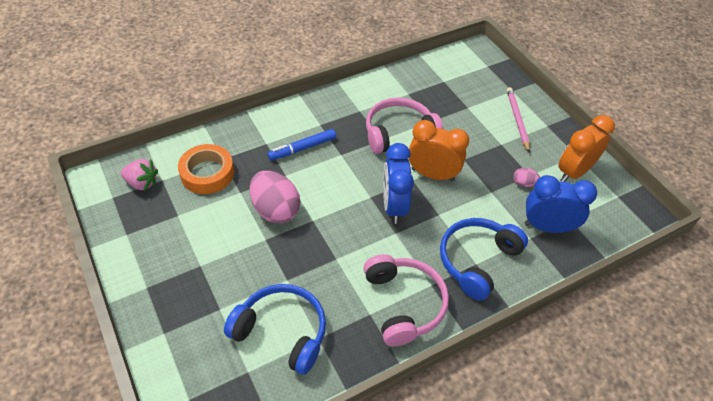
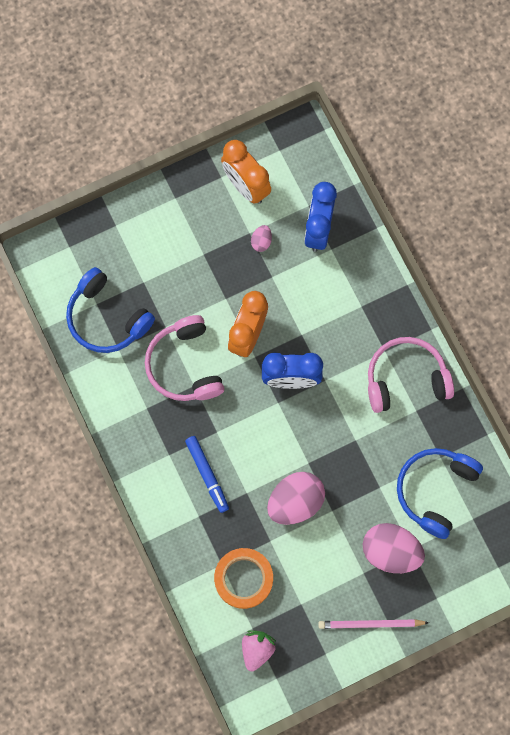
camera: 85 degrees left, 25 degrees up
blue headphones [440,218,528,301] -> blue headphones moved to [66,267,155,353]
pink pencil [507,87,530,152] -> pink pencil moved to [318,619,429,629]
none -> pink egg [363,523,425,573]

